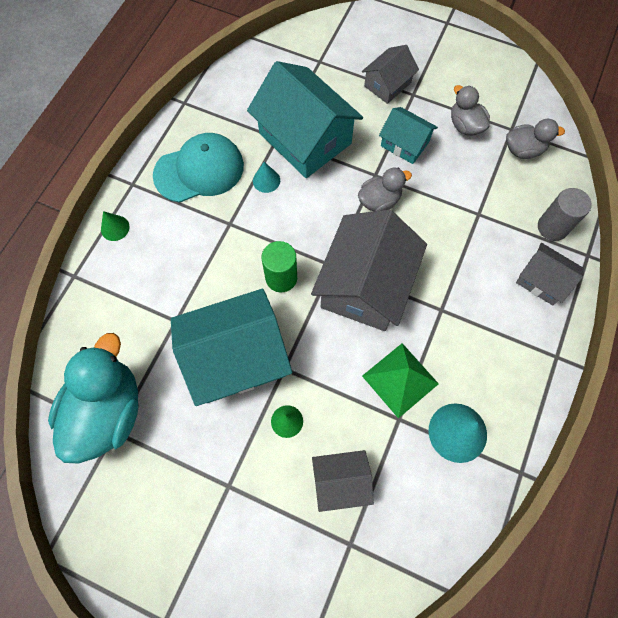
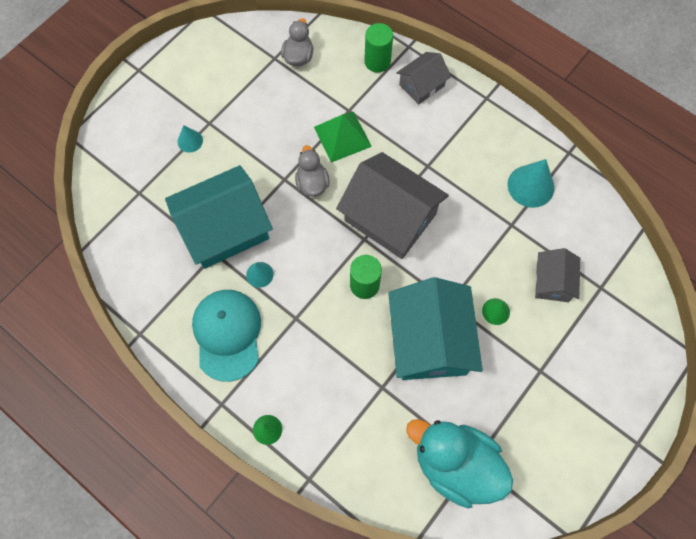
camera: 75 degrees left, 0 degrees up
grey house [362,45,419,104] -> turquoise cone [178,125,203,153]
green pyramid [362,343,439,419] -> green pyramid moved to [314,112,372,163]
turquoise house [379,107,438,164] -> none
grey duck [451,85,490,136] -> none
grey cylinder [538,188,592,241] -> green cylinder [364,23,393,73]

